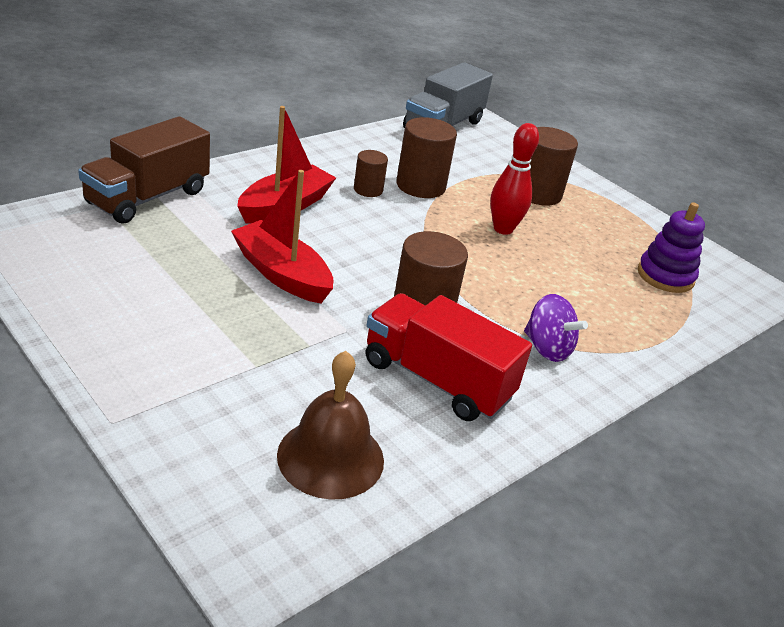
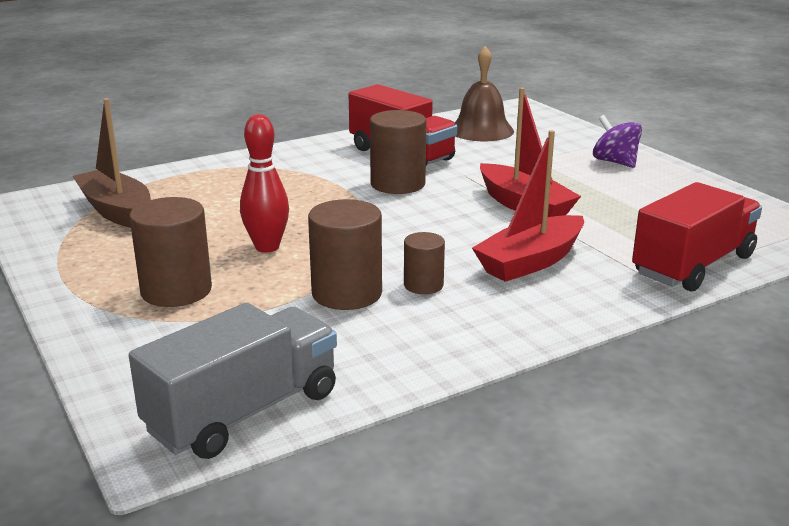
camera: 165 degrees left, 10 degrees down
brown truck [78,116,210,224] -> red truck [632,182,762,291]
purple spinning top [524,294,588,362] -> purple spinning top moved to [593,115,642,168]
purple stacking toy [638,202,705,293] -> brown boat [73,98,151,228]

